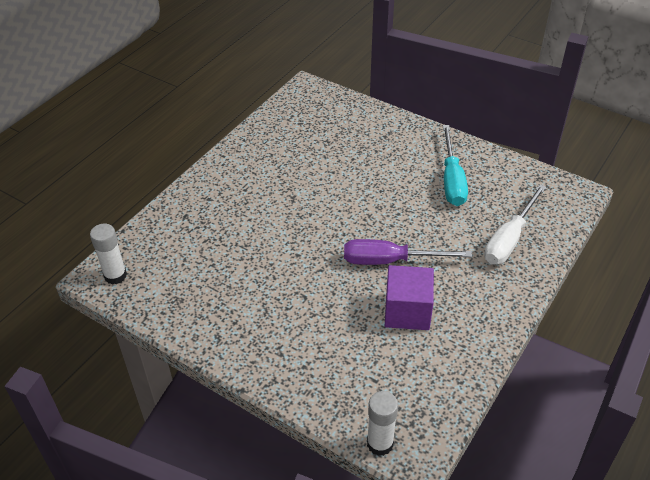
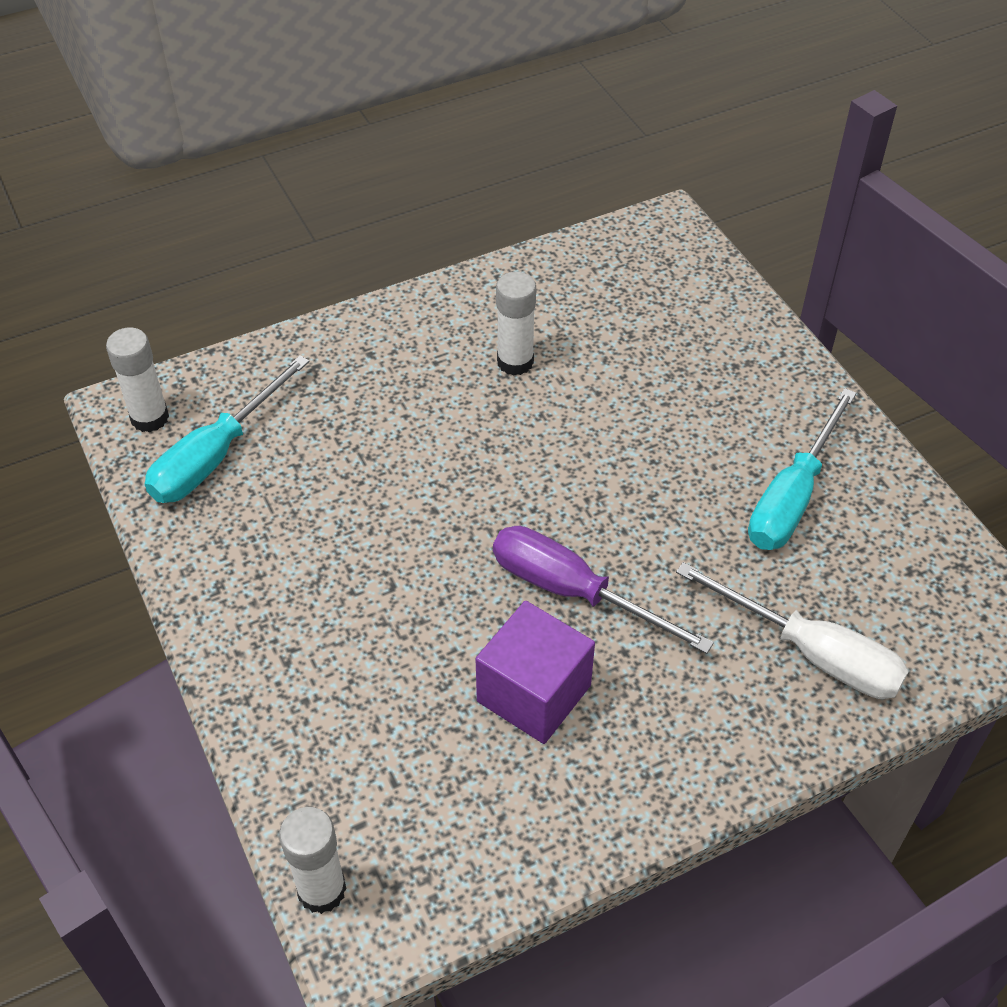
camera: 30 degrees right, 5 degrees up
white screwdriver [484,184,546,265] -> white screwdriver turned 120 degrees counterclockwise [676,562,909,699]
none -> turquoise screwdriver [145,355,310,503]
none -> white glue stick [496,272,536,375]

